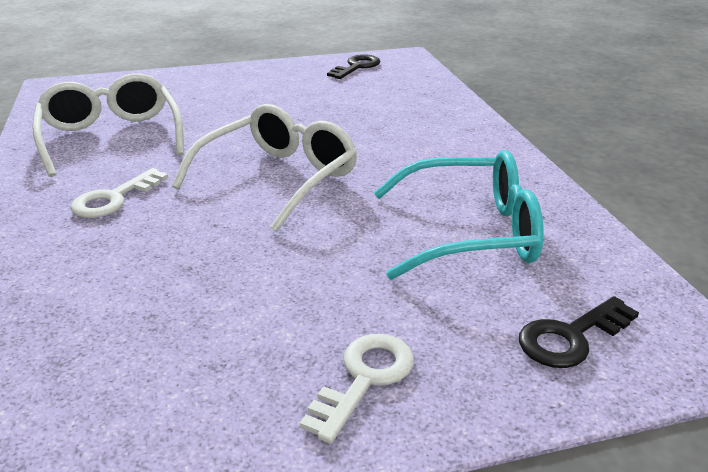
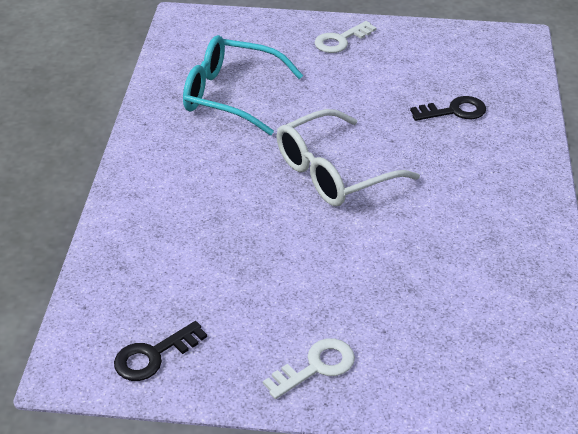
camera: 160 degrees left, 10 degrees up
white glasses [32,73,184,177] -> none
white key [71,168,168,218] -> white key moved to [263,338,355,399]
black key [519,296,639,368] -> black key moved to [410,96,486,121]

